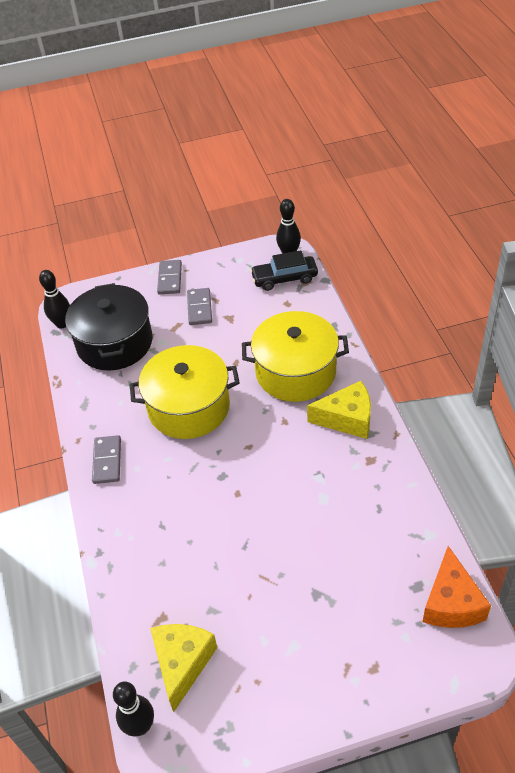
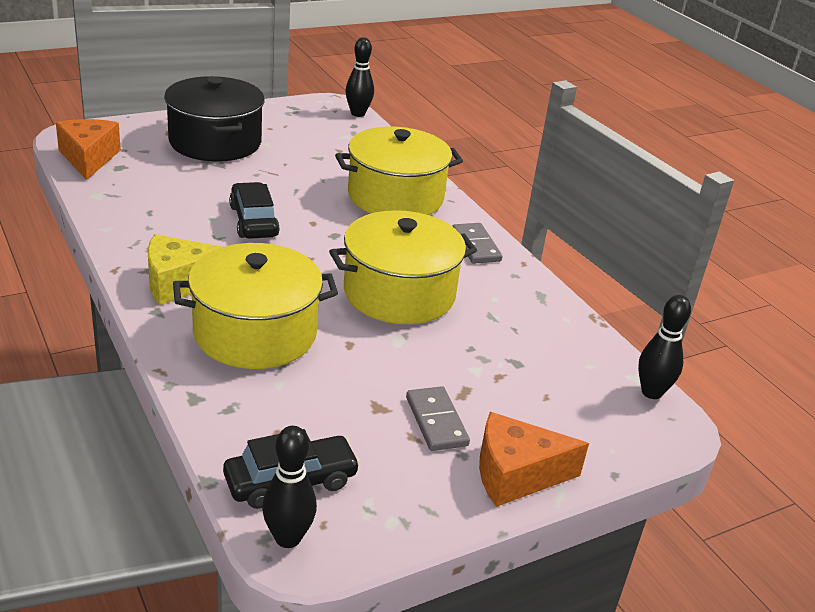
camera: 160 degrees right, 15 degrees down
black pot [65,283,152,370] -> black pot moved to [164,76,265,162]
yellow cheese [150,624,217,712] -> none
grey domino [157,260,182,294] -> orange cheese [479,412,589,507]
none -> black car [229,182,280,239]
none -> yellow pot [335,127,463,215]

